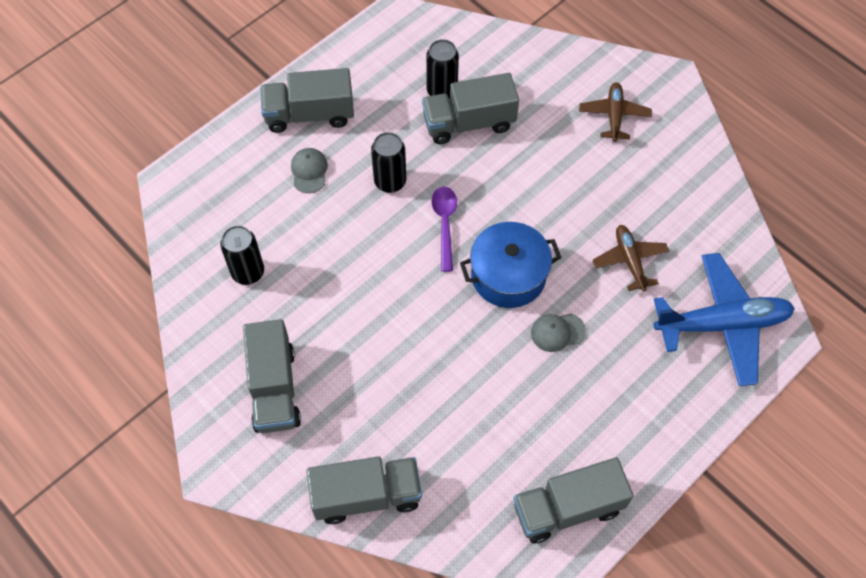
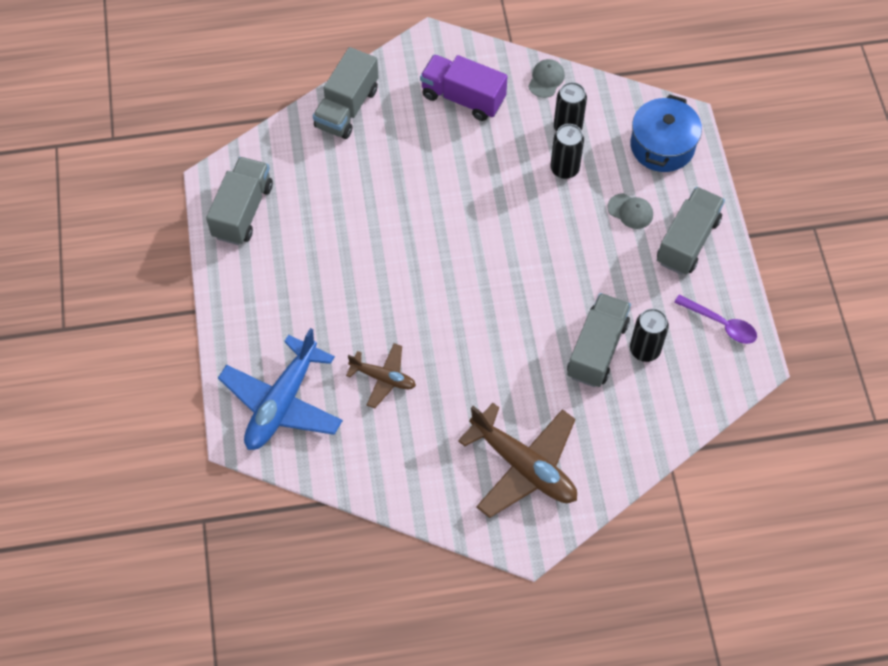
camera: 125 degrees right, 0 degrees up
grey truck [243,319,301,433] -> purple truck [420,55,508,121]
black can [371,132,406,193] -> black can moved to [550,124,584,179]
purple spoon [431,187,457,272] -> purple spoon moved to [674,294,757,344]
blue pot [460,222,562,308] -> blue pot moved to [630,94,702,172]
grey cap [531,314,586,352] -> grey cap moved to [528,59,565,98]
brown plane [579,82,652,142] -> brown plane [458,403,577,518], size x1.81

